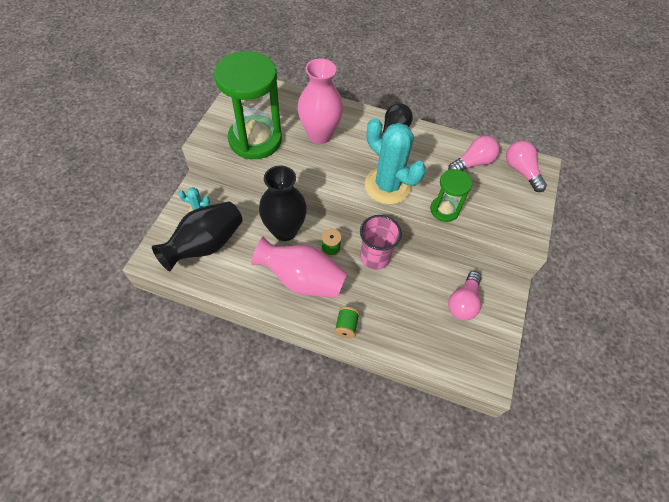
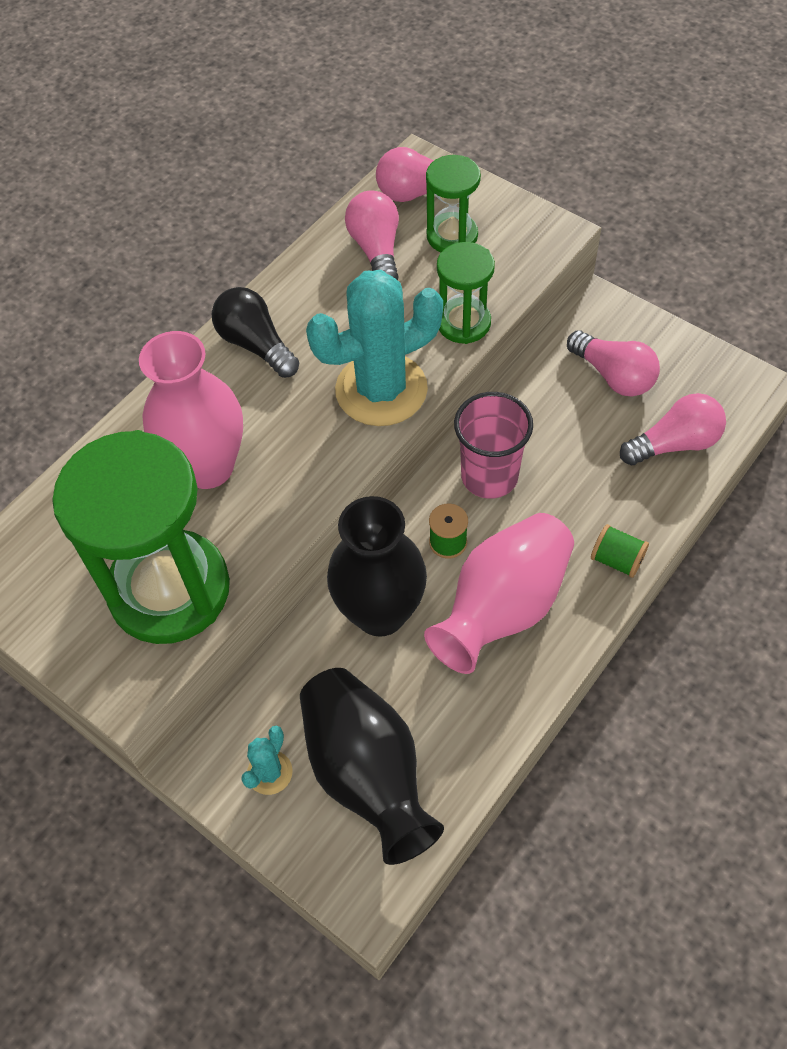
camera: 65 degrees left, 0 degrees up
none -> green hourglass [426,155,481,252]
none -> pink light bulb [620,393,726,465]

